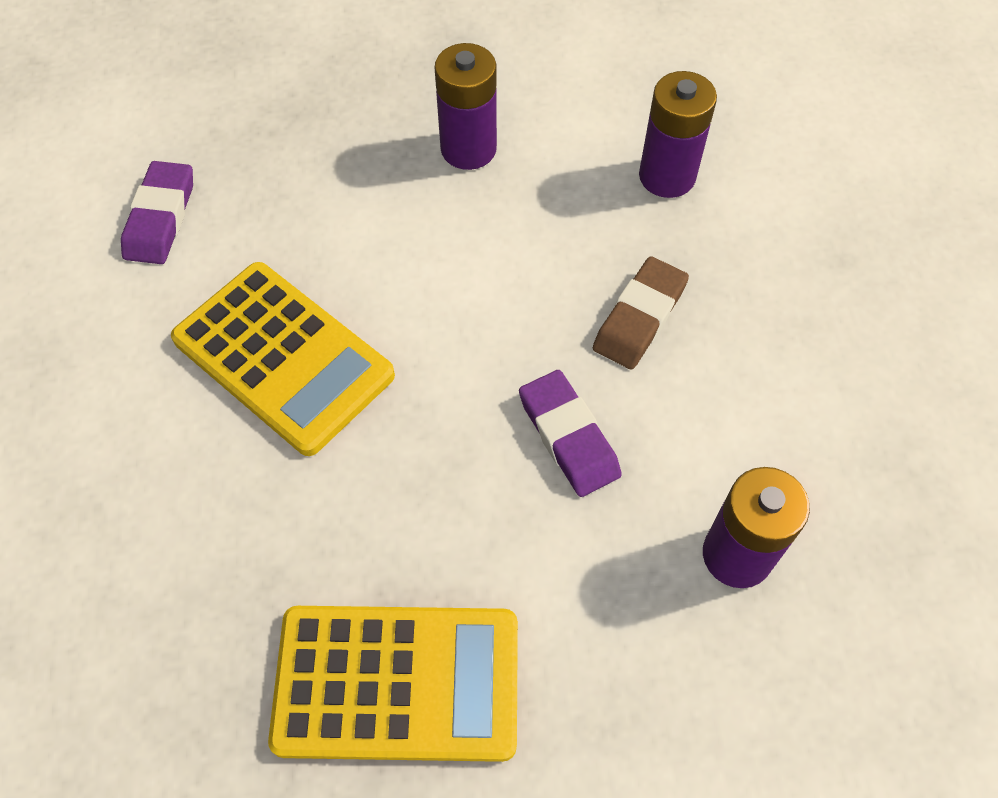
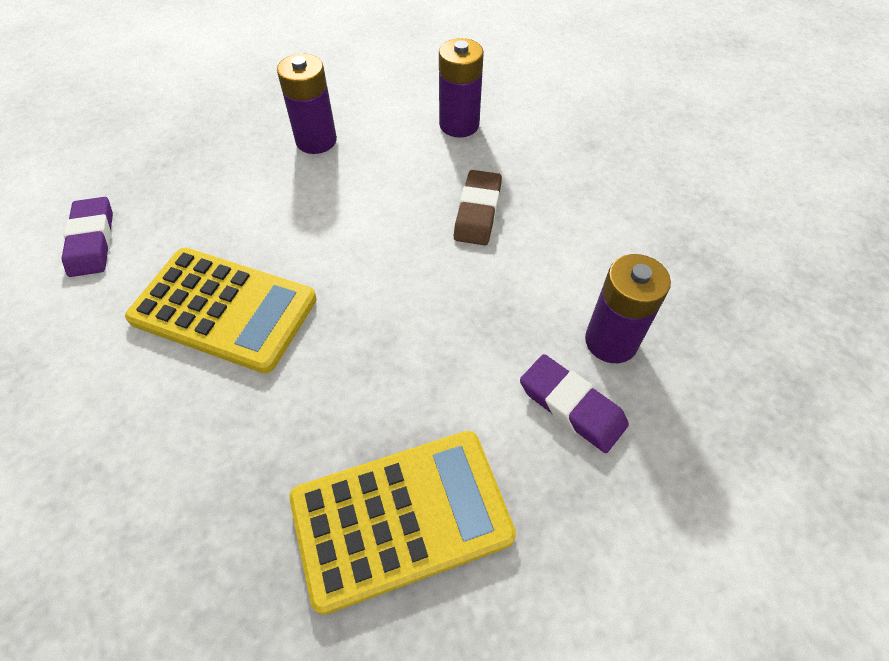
camera: 20 degrees left, 5 degrees down
purple eraser [519,370,622,497] -> purple eraser moved to [520,354,629,453]

